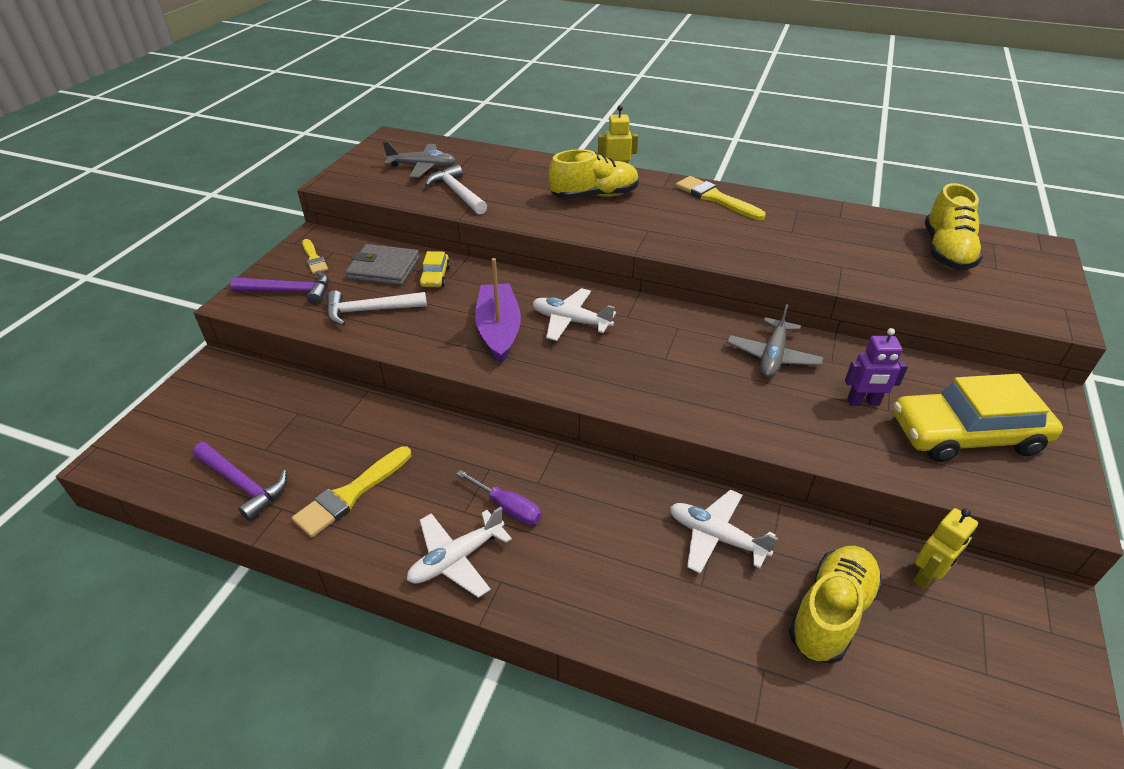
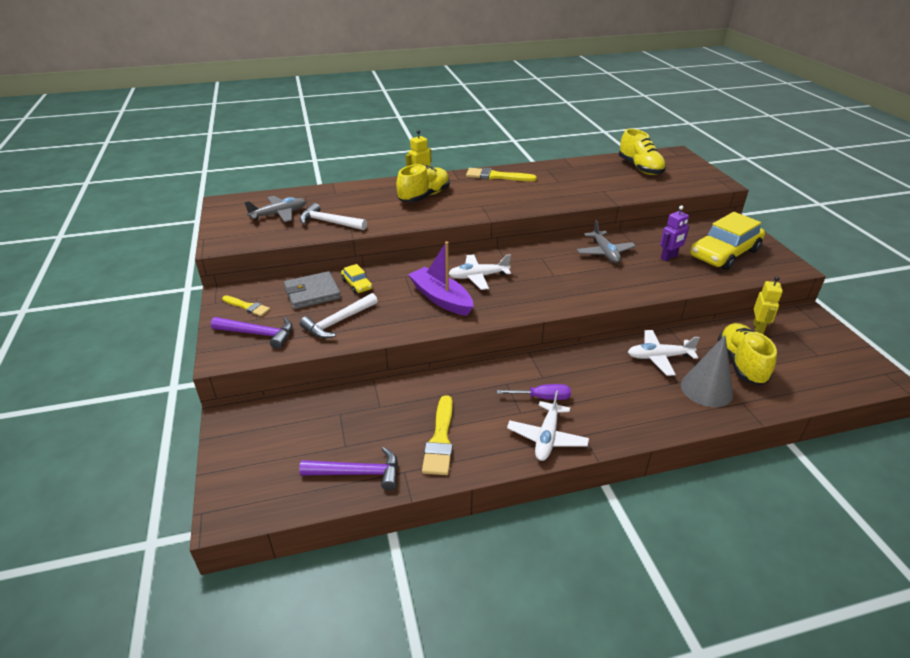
camera: 35 degrees left, 5 degrees down
purple hammer [230,270,329,305] -> purple hammer turned 45 degrees clockwise [211,317,293,349]
none -> grey cone [681,335,733,407]

